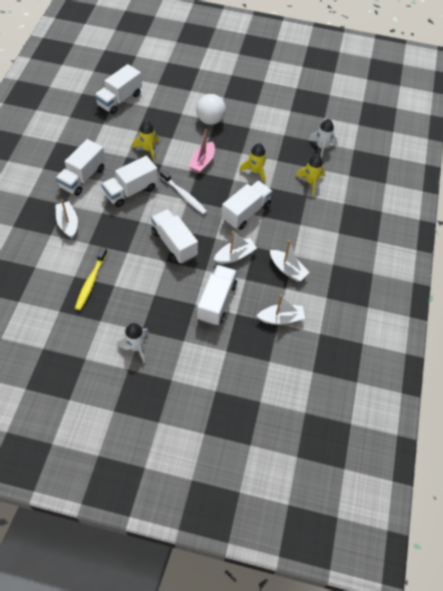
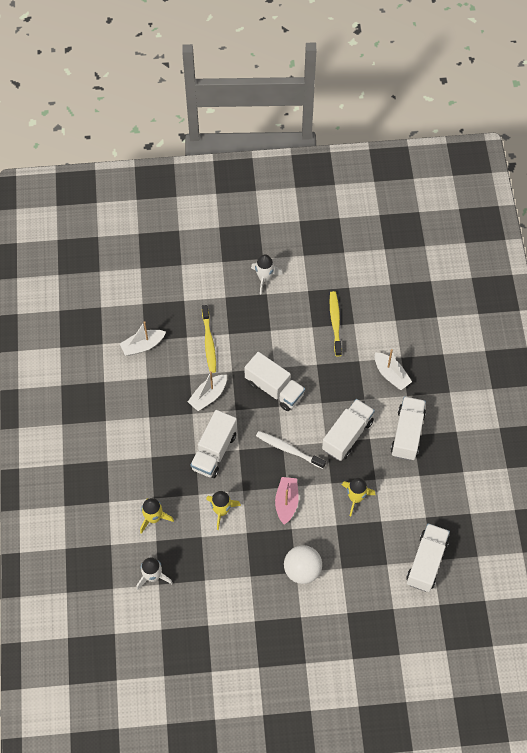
camera: 165 degrees right, 5 degrees up
white truck [197,265,237,326] -> yellow toothbrush [202,305,216,373]
white boat [270,240,310,282] -> none

